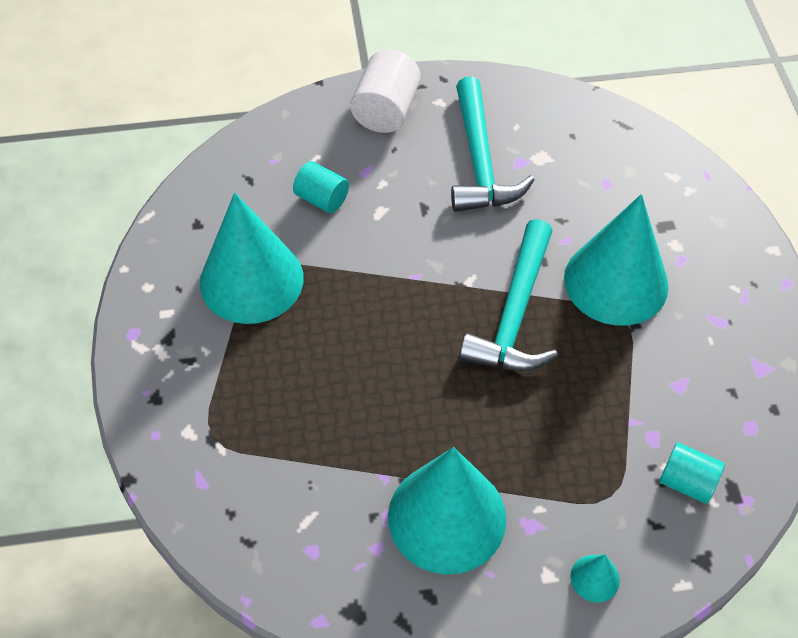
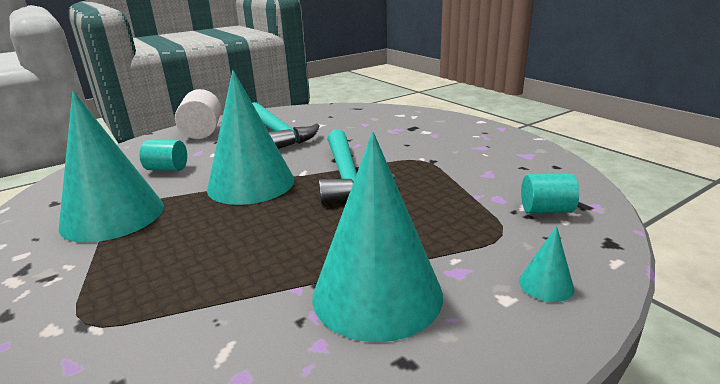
camera: 25 degrees left, 30 degrees down
turquoise cone [564,194,669,326] -> turquoise cone moved to [207,70,295,205]

